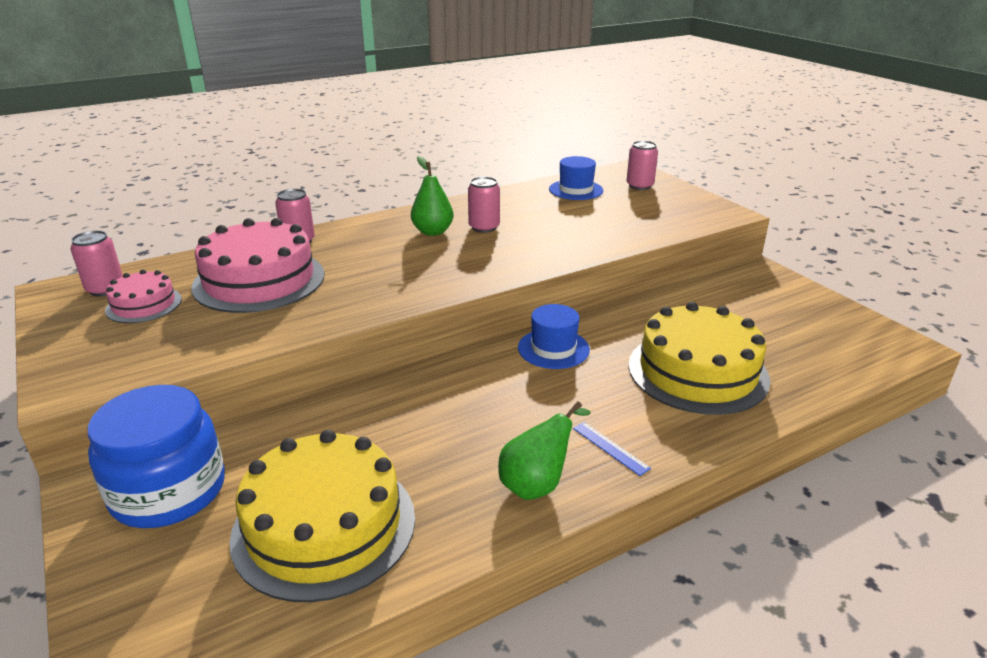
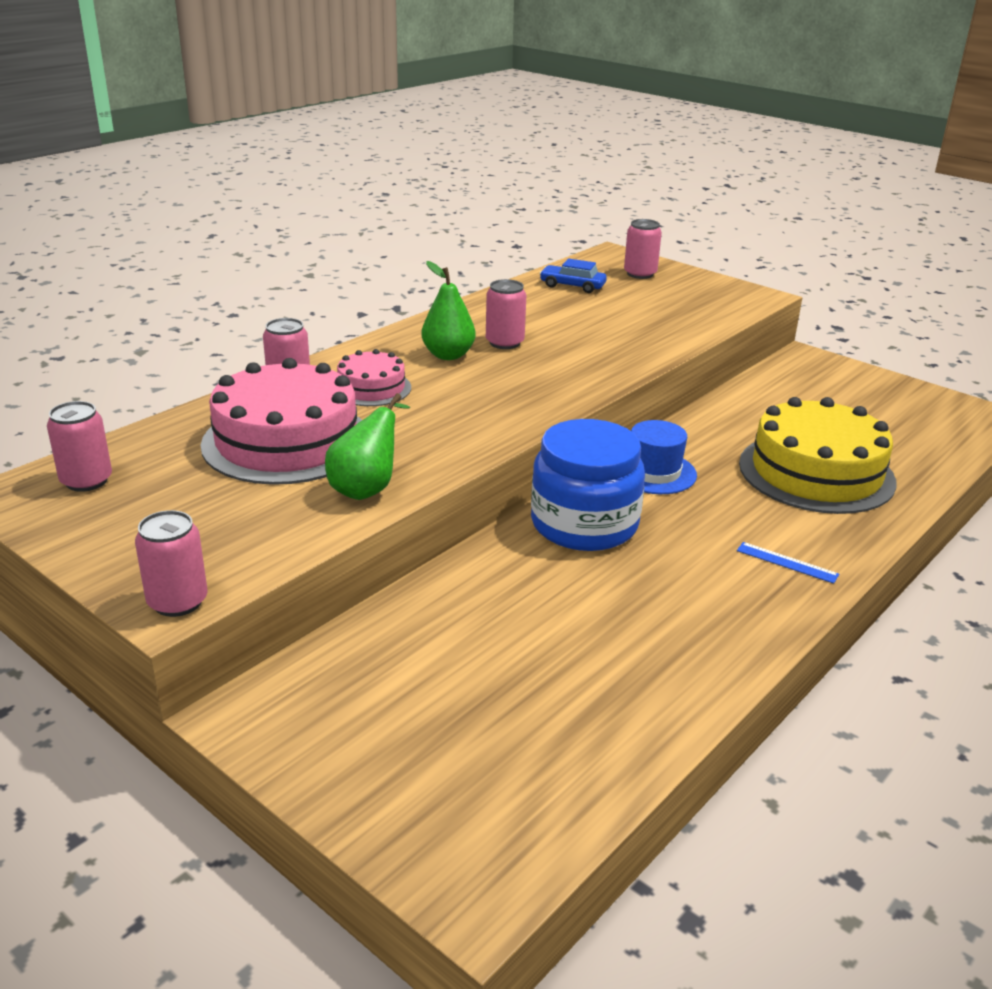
camera: 20 degrees left, 0 degrees up
blue jar [88,385,225,528] -> blue jar moved to [531,419,645,551]
pink cake [105,269,182,323] -> pink cake moved to [337,349,411,406]
yellow cake [229,430,415,602] -> none
green pear [498,402,591,500] -> green pear moved to [325,393,410,500]
blue hat [549,156,603,200] -> blue car [539,259,607,293]
none -> pink can [135,510,208,617]

